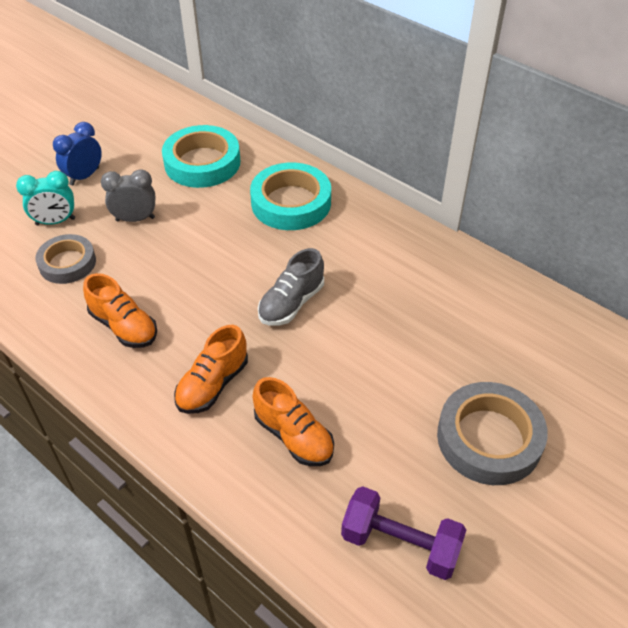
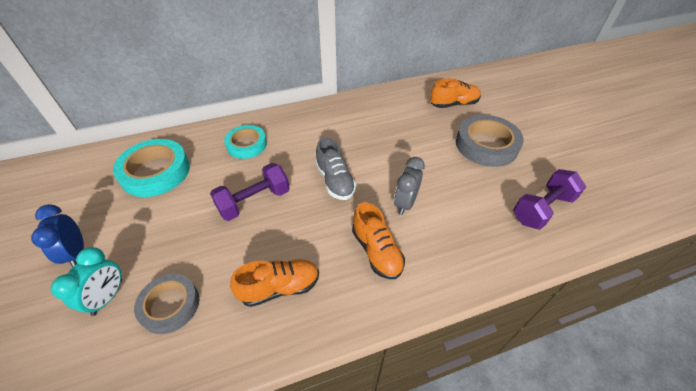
camera: 60 degrees left, 0 degrees up
grey clock [101,169,155,222] -> grey clock moved to [394,157,425,215]
turquoise tape [250,162,331,230] -> turquoise tape [224,125,267,159], size x0.65
orange shoe [252,377,334,466] -> orange shoe moved to [430,78,481,108]
none -> purple dumbbell [210,163,290,221]

